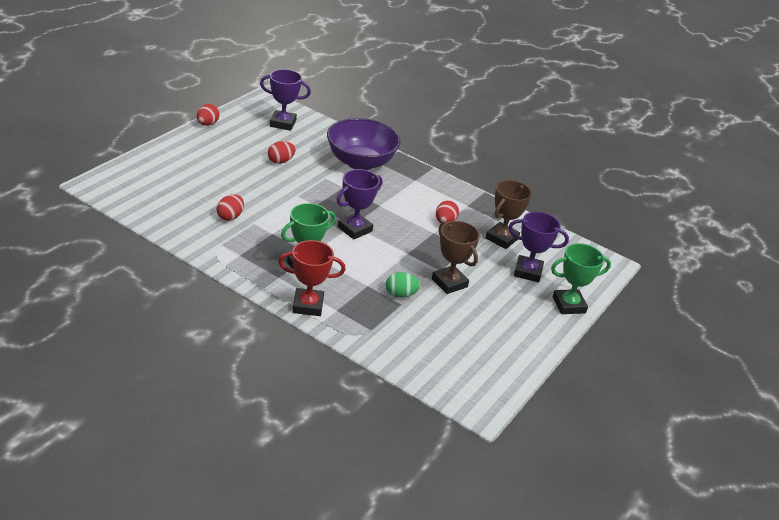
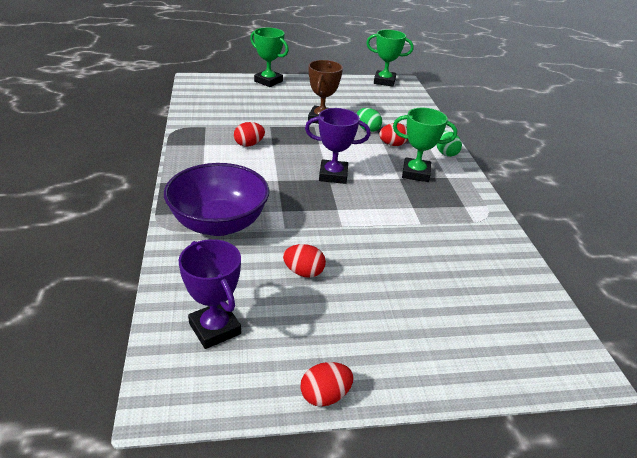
camera: 130 degrees left, 0 degrees up
red egg [217,195,244,221] -> red egg moved to [379,123,408,146]
red trophy [279,240,346,316] -> green egg [436,131,462,157]
brown trophy [486,180,532,249] -> none
purple trophy [508,212,569,283] -> none
none -> green trophy [366,30,414,87]

